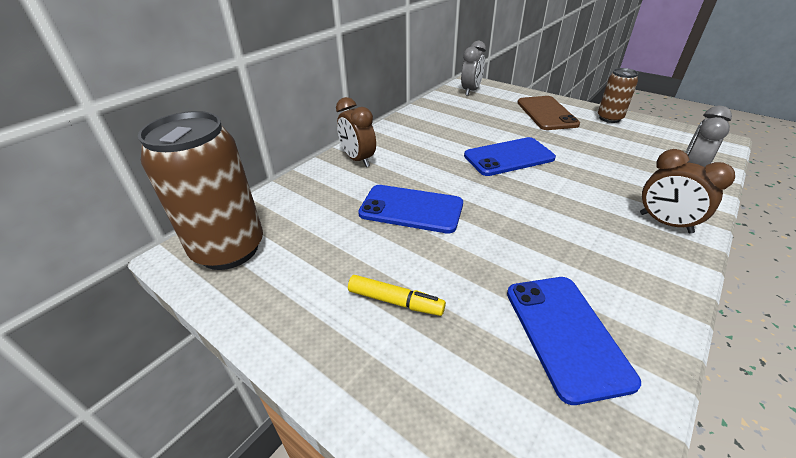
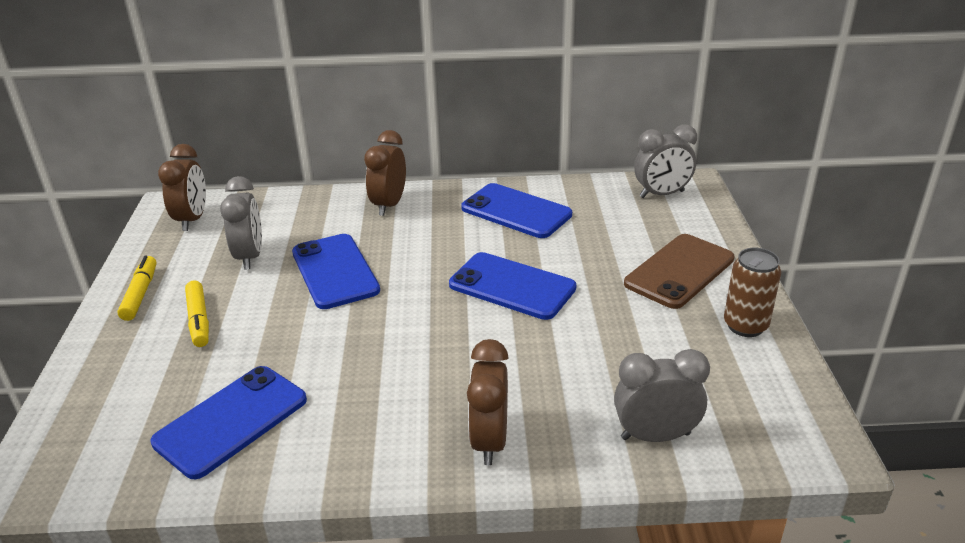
camera: 50 degrees right, 5 degrees down
brown can [138,111,263,270] -> brown clock [158,144,206,231]
none -> yellow marker [117,256,157,321]
none -> grey clock [220,176,262,270]
none -> blue phone [461,183,572,238]

